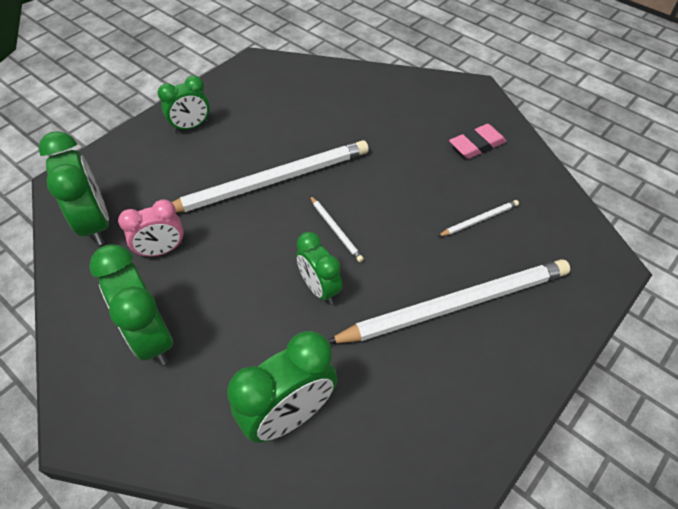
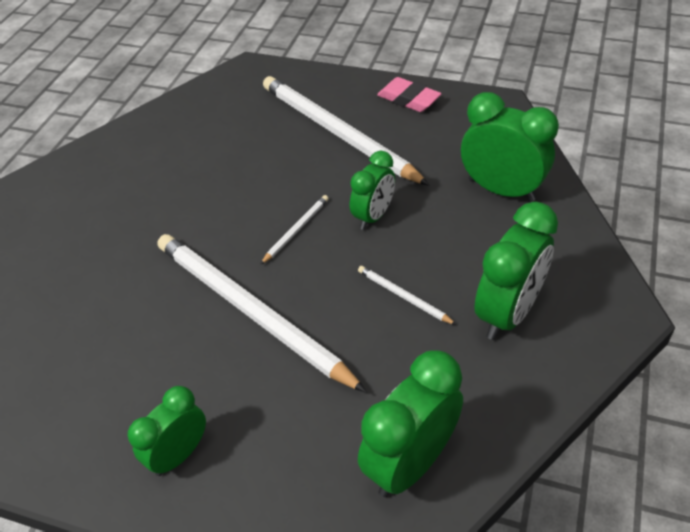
camera: 110 degrees left, 5 degrees down
pink clock [118,199,184,258] -> none
green clock [158,76,210,132] -> green clock turned 90 degrees counterclockwise [128,386,206,476]
white pencil [438,200,519,236] -> white pencil moved to [358,266,457,325]
pink eraser [449,124,506,159] -> pink eraser moved to [377,77,442,112]

